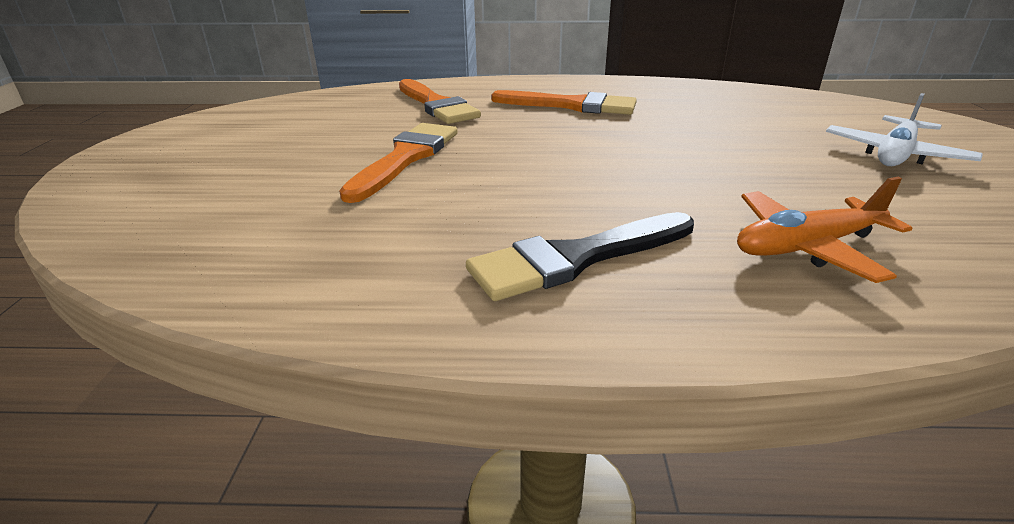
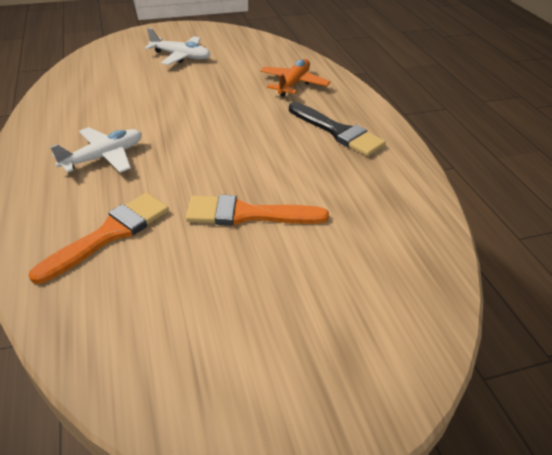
camera: 110 degrees left, 10 degrees up
orange brush [491,90,637,115] -> white plane [50,127,142,173]
orange plane [737,177,912,283] -> orange plane turned 120 degrees counterclockwise [260,59,331,97]

